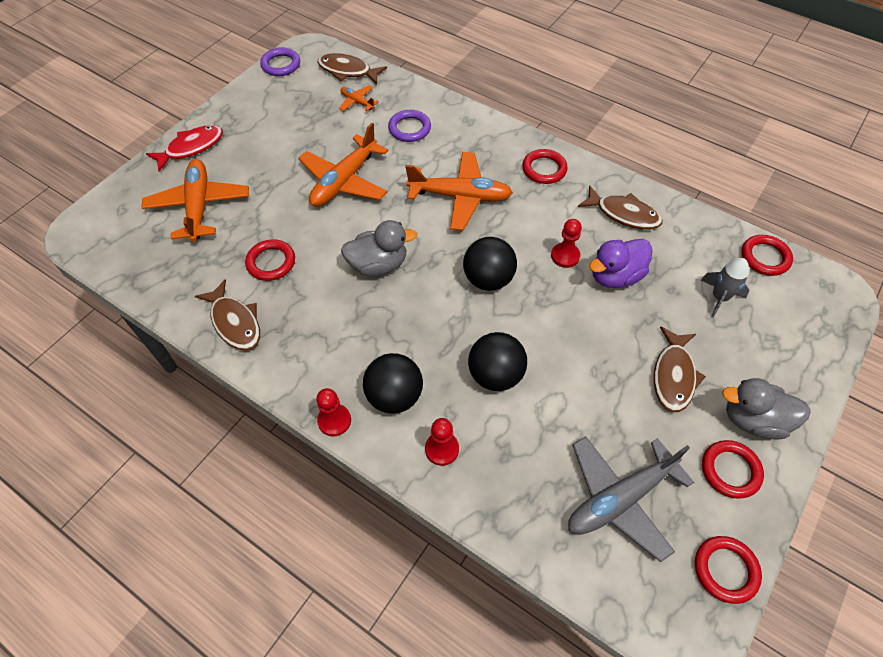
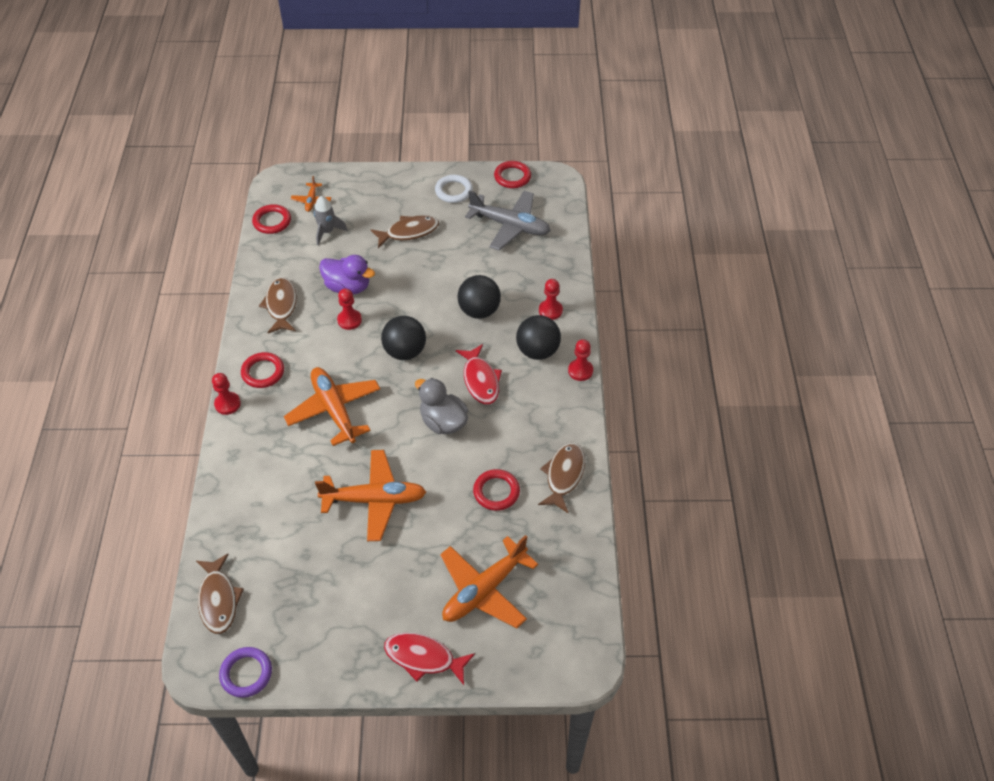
camera: 125 degrees left, 5 degrees down
orange plane [339,86,379,111] -> orange plane moved to [291,176,331,212]
purple ring [388,110,431,142] -> none
red ring [702,440,764,499] -> white ring [435,175,473,203]
grey duck [722,378,811,440] -> none
none -> red pawn [212,373,241,415]
none -> red fish [456,344,502,404]

